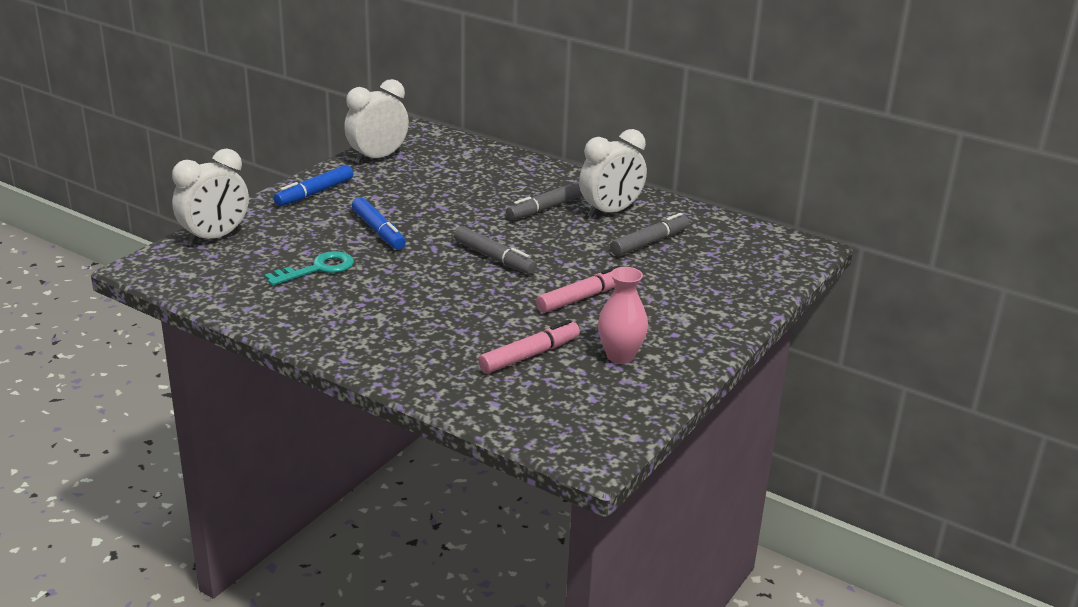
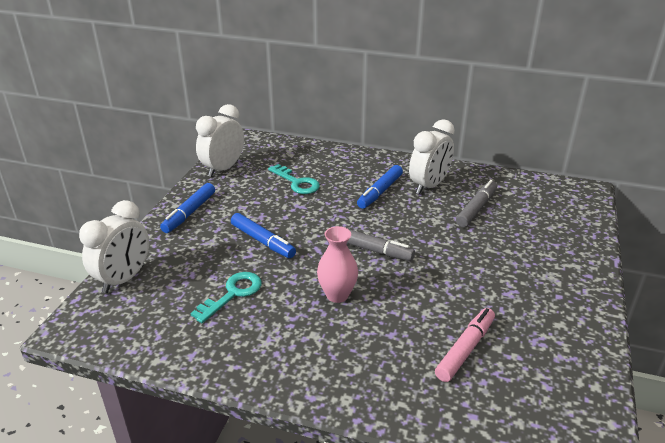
camera: 15 degrees left, 5 degrees up
grey marker [506,182,583,220] -> blue marker [357,165,403,209]
pink marker [536,265,620,313] -> none
pink vase [598,267,648,364] -> pink vase moved to [317,226,358,303]
none -> turquoise key [268,164,320,194]

